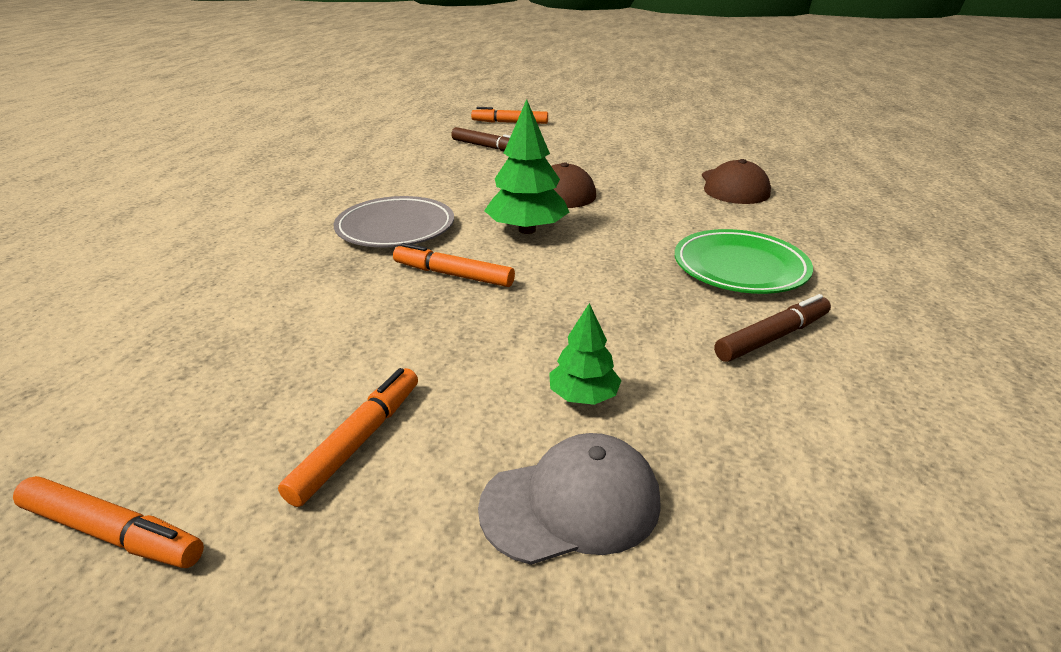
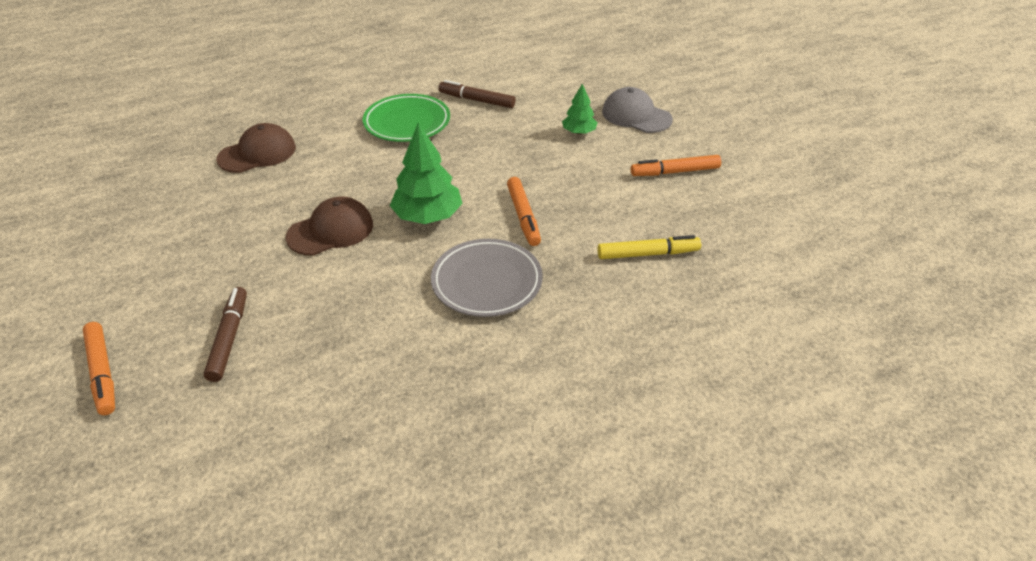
camera: 125 degrees left, 10 degrees up
orange marker [13,476,204,568] -> none
none -> yellow marker [597,235,701,259]

